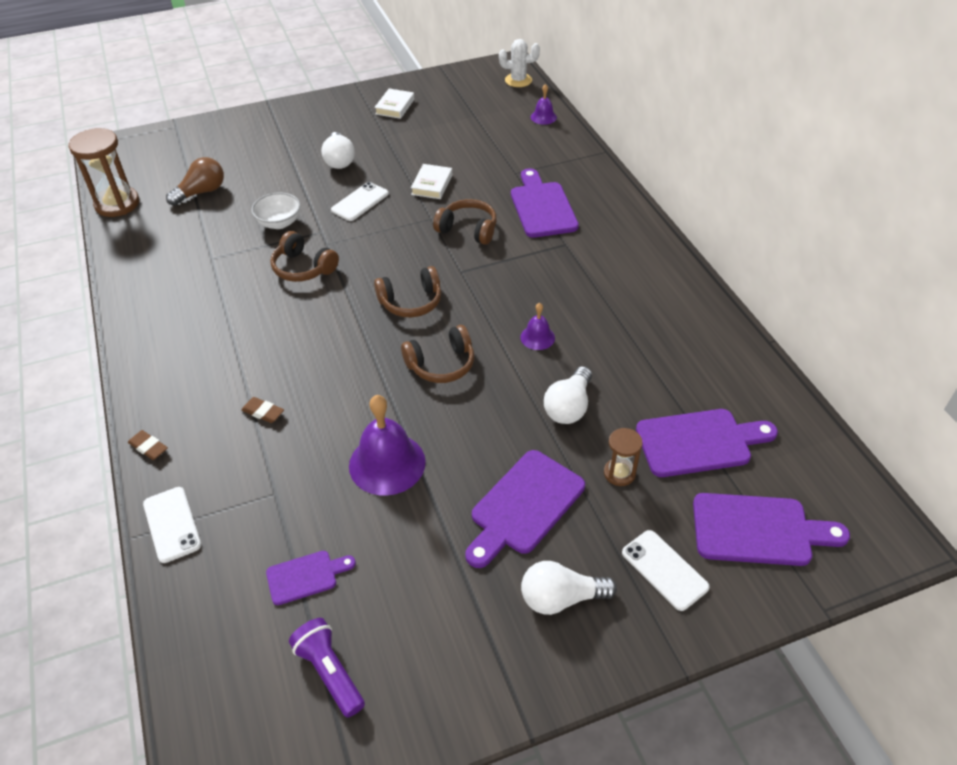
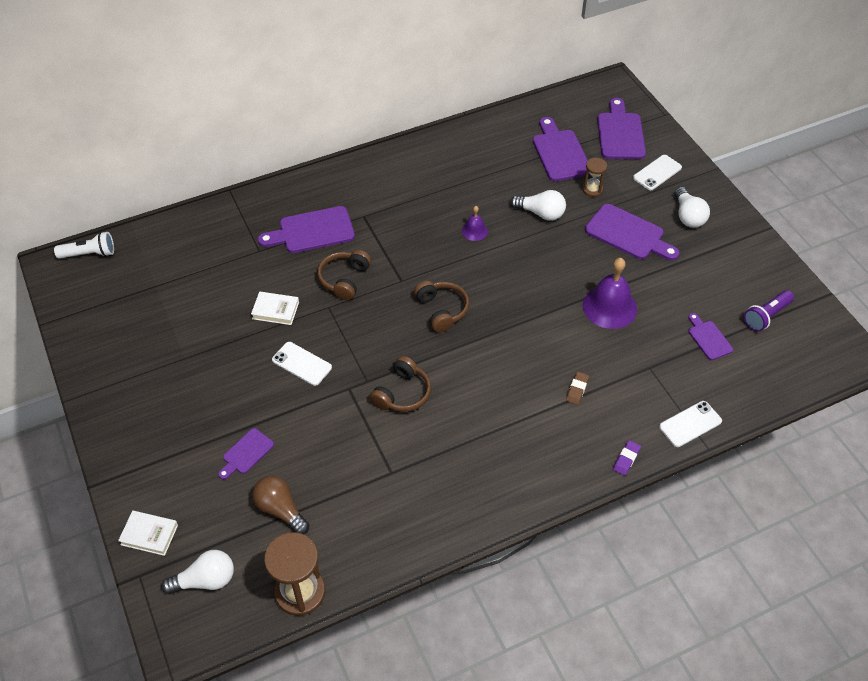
camera: 95 degrees left, 5 degrees up
brown eraser [128,430,168,460] -> purple eraser [613,440,641,476]
white bowl [251,193,300,229] -> none
white light bulb [321,132,355,169] -> white light bulb moved to [162,550,234,594]
white book [374,89,414,119] -> white book moved to [118,511,178,556]
brown headphones [401,325,474,383] -> none
white cactus [499,39,540,87] -> white flashlight [54,232,114,259]
purple bell [531,84,557,125] -> none
none -> purple cutting board [218,428,274,480]

